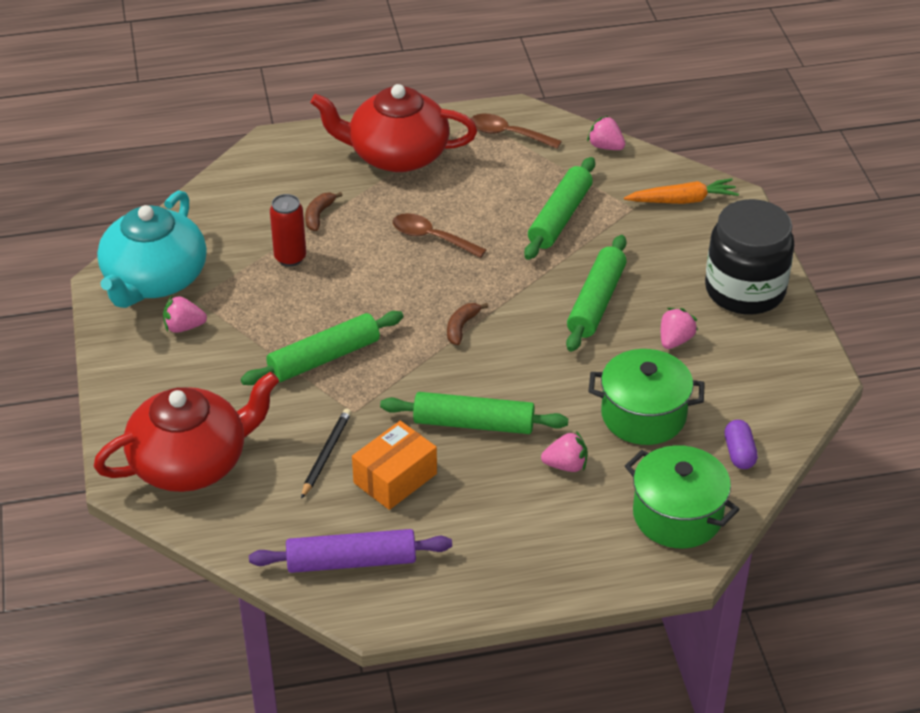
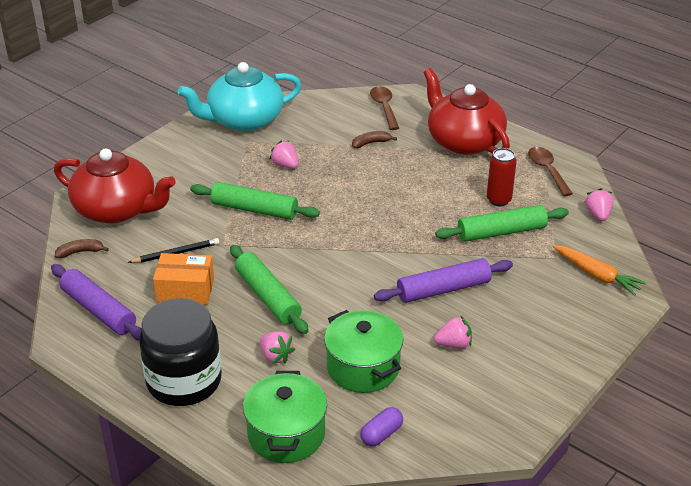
camera: 50 degrees right, 5 degrees down
pink strawberry [163,296,207,333] -> pink strawberry moved to [269,140,299,169]
red can [270,194,306,266] -> red can moved to [487,148,517,206]
brown spoon [393,213,486,258] -> brown spoon moved to [370,86,399,130]
brown banana [447,303,488,345] -> brown banana moved to [55,239,109,258]
green rolling pin [566,235,627,352] -> purple rolling pin [374,258,513,303]
black jar [705,199,795,314] -> black jar moved to [139,298,222,406]

